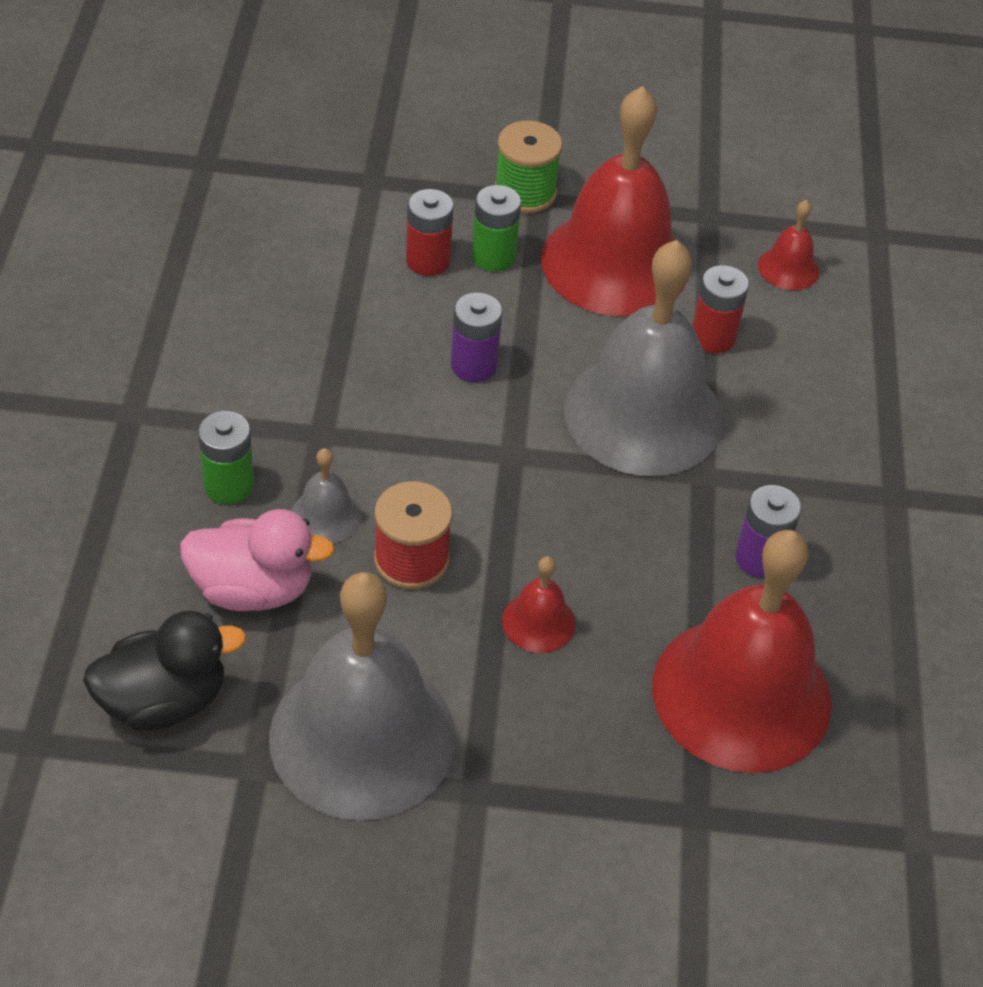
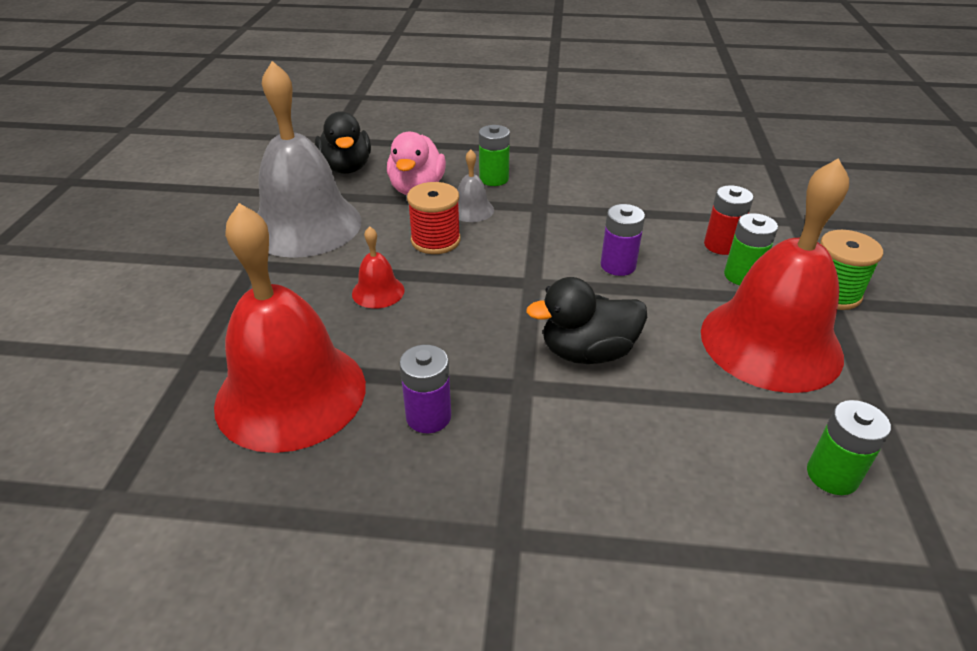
camera: 95 degrees right, 10 degrees down
grey bell [564,240,723,476] -> black duck [526,277,647,364]
red battery [692,265,749,353] -> none
red bell [758,200,819,290] -> green battery [807,400,891,495]

